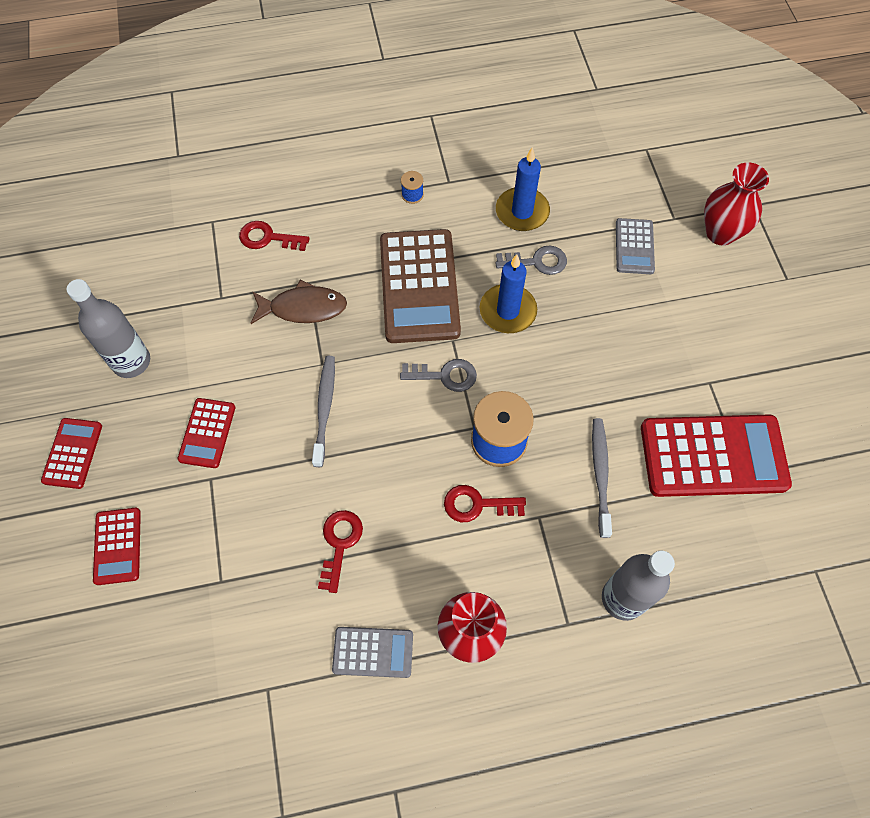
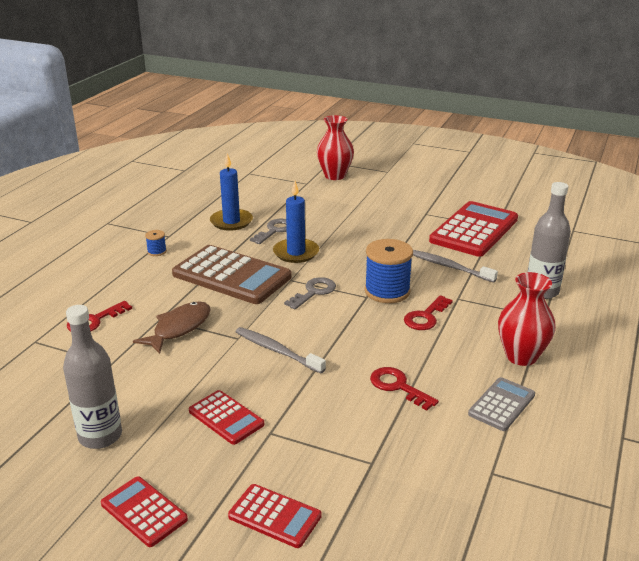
camera: 55 degrees left, 35 degrees down
grey calculator [616,218,655,274] -> none

